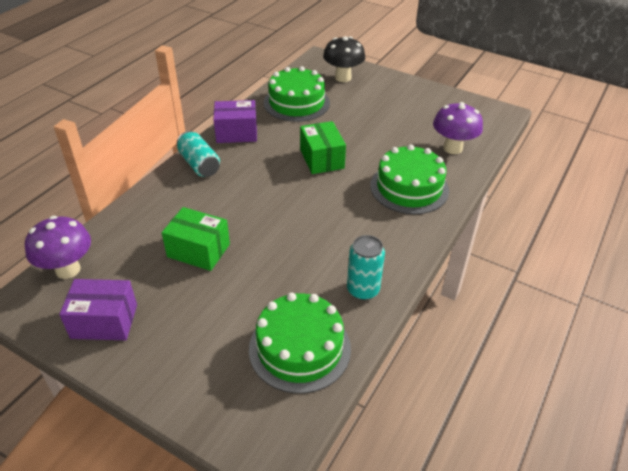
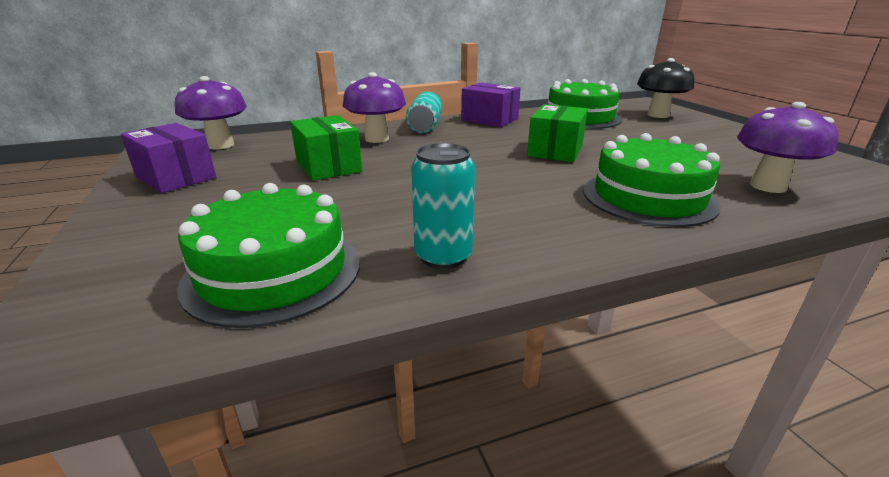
camera: 40 degrees right, 15 degrees down
none -> purple mushroom [343,72,406,143]

